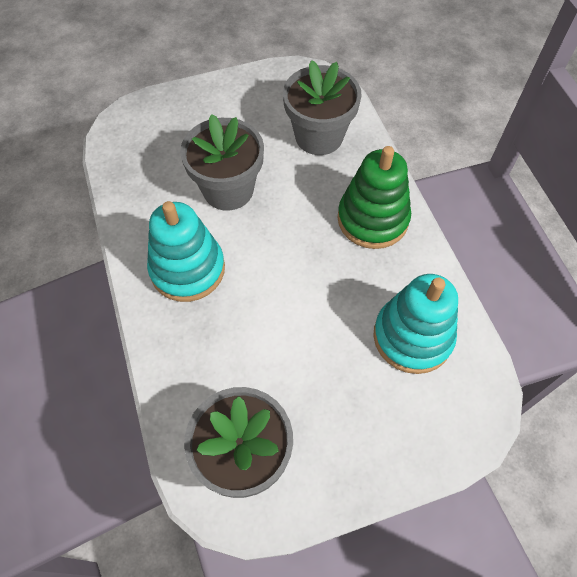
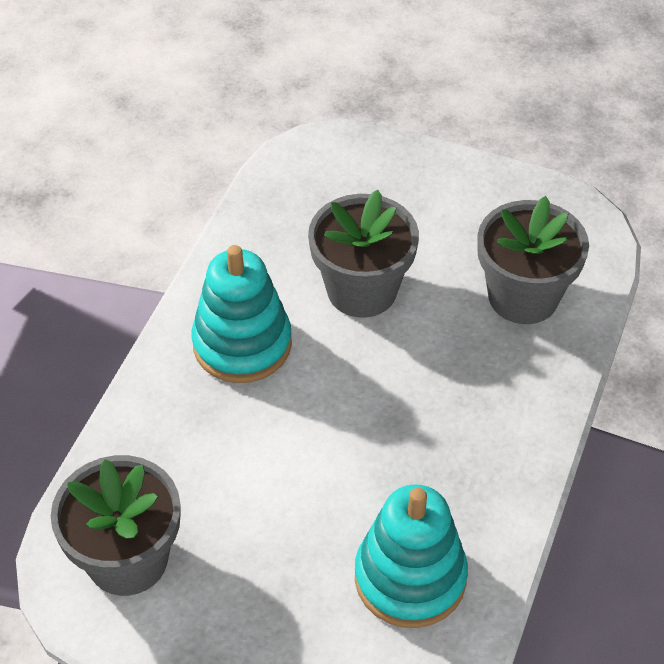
camera: 40 degrees right, 10 degrees down
green stacking toy [337,146,411,249] -> none

